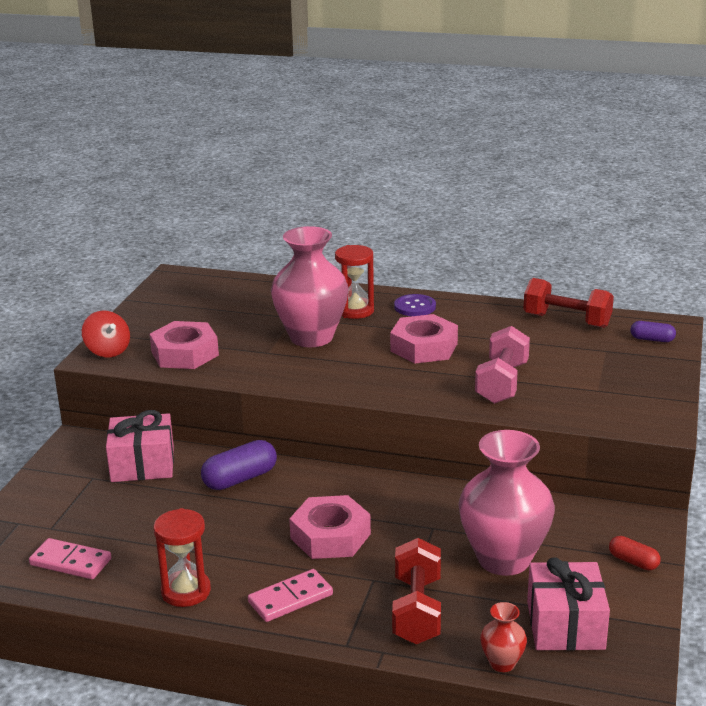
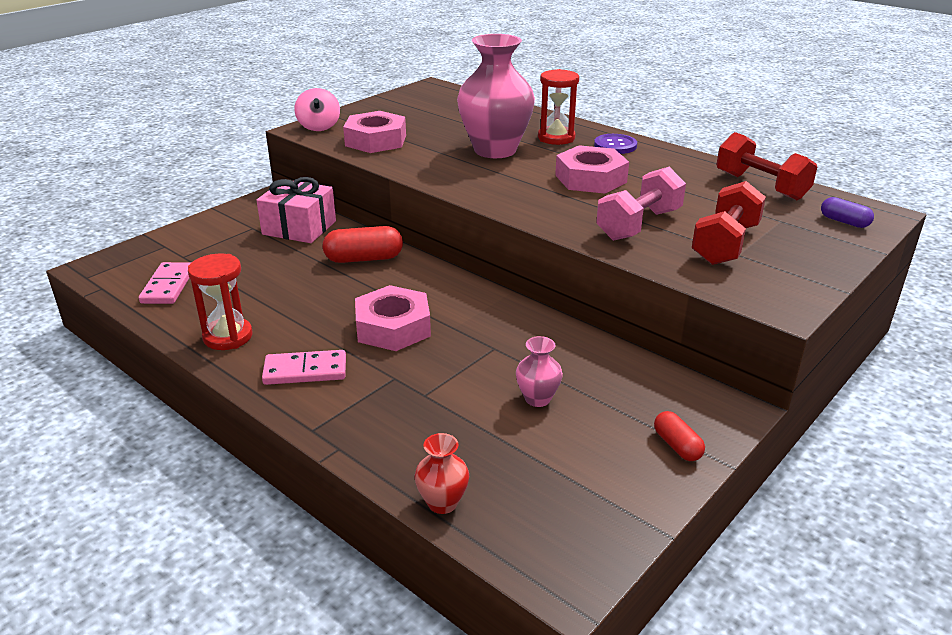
camera: 25 degrees right, 5 degrees up
pink domino [29,538,111,579] -> pink domino turned 45 degrees clockwise [139,262,191,304]
red spinning top [82,310,130,357] -> pink spinning top [294,88,340,131]
purple capsule [201,440,277,490] -> red capsule [323,226,403,263]
red dumbbell [392,538,441,644] -> red dumbbell moved to [692,181,766,265]
pink vase [459,430,555,576] -> pink vase [516,336,563,407], size x0.44
pink gift [527,557,610,651] -> none

